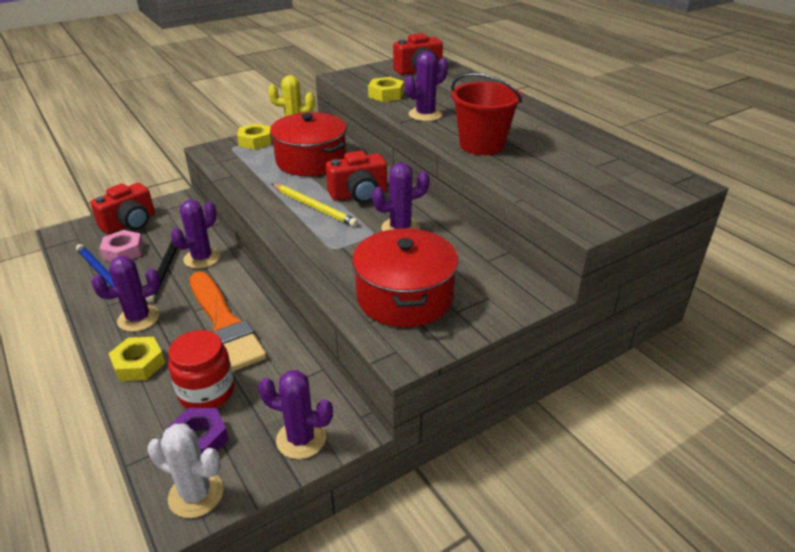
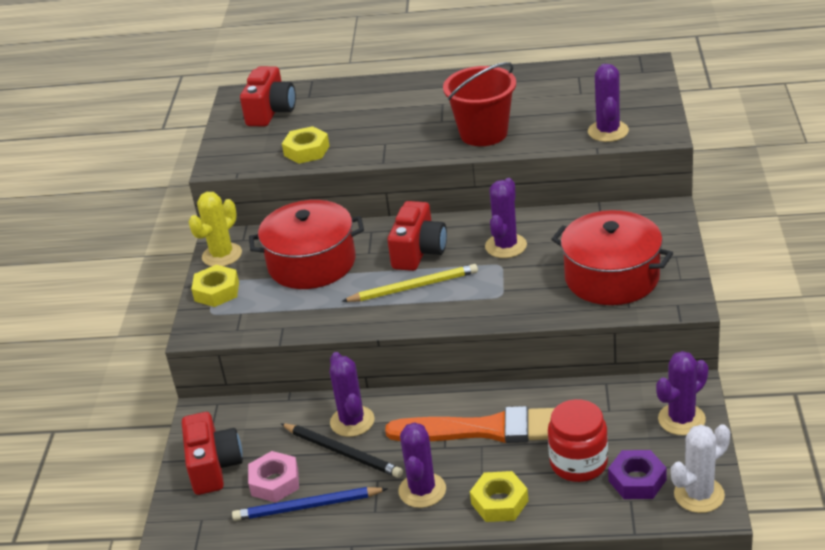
camera: 50 degrees left, 0 degrees up
purple cactus [405,51,448,121] -> purple cactus moved to [588,64,629,142]

